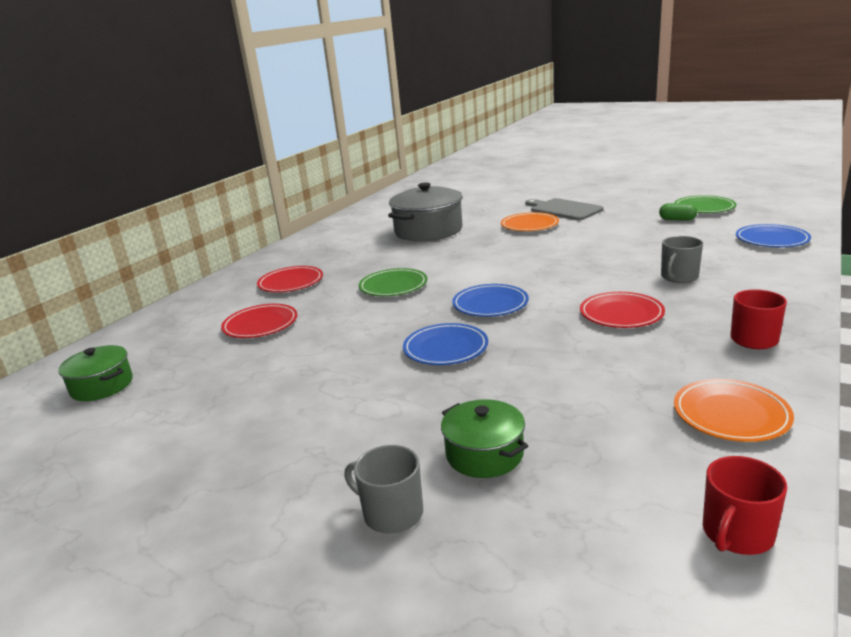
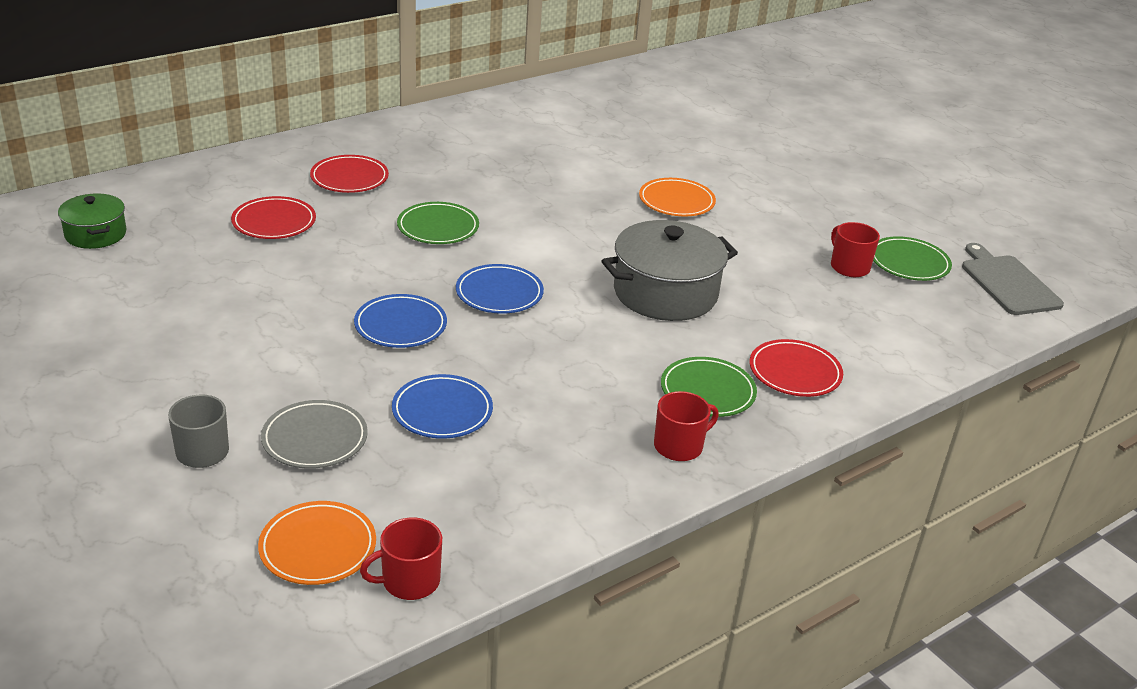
camera: 20 degrees right, 10 degrees up
grey pot [388,183,463,241] -> grey pot moved to [602,220,738,321]
green pot [441,399,528,478] -> grey plate [261,400,368,469]
grey cutting board [526,198,603,220] -> grey cutting board moved to [962,243,1064,315]
red plate [580,292,665,328] -> red plate moved to [750,339,843,397]
green capsule [659,203,697,221] -> red mug [831,222,880,277]
grey mug [661,236,703,283] -> none
orange plate [674,379,794,442] -> orange plate moved to [258,501,376,585]
blue plate [736,224,811,247] -> blue plate moved to [392,374,493,439]
none -> green plate [661,357,757,417]

